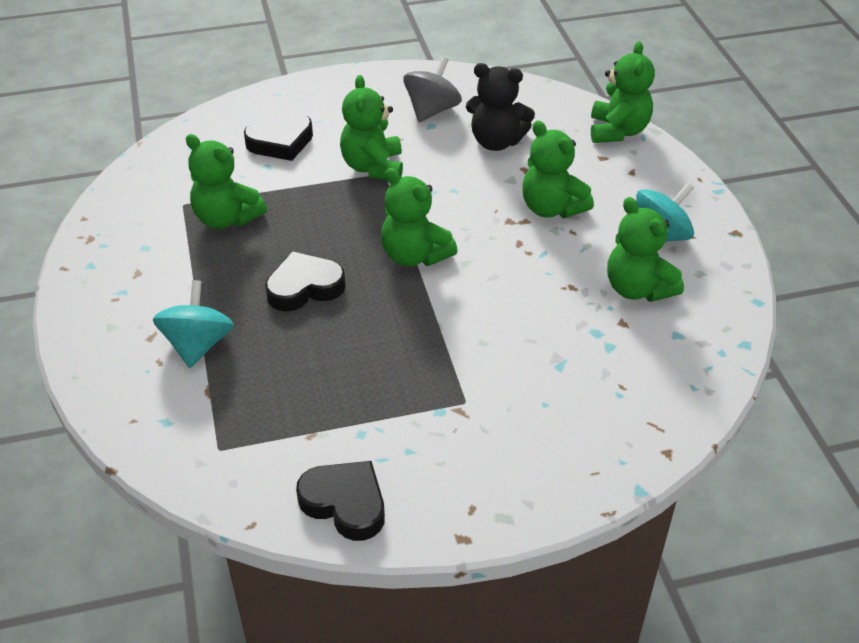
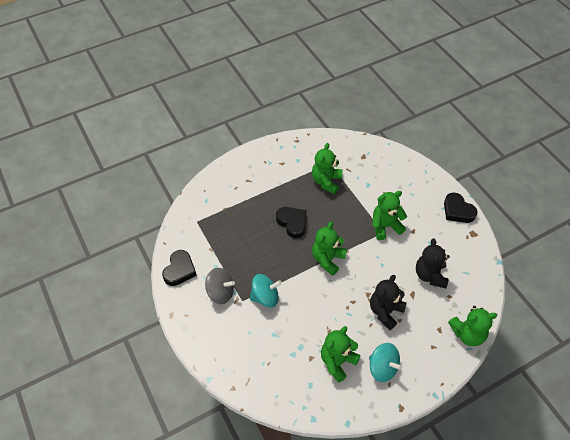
camera: 75 degrees right, 10 degrees up
turquoise spinning top [153,280,234,368] -> turquoise spinning top moved to [250,274,282,308]
black heart [244,112,313,161] -> black heart moved to [444,192,478,223]
grey spinning top [403,57,462,122] -> grey spinning top moved to [205,268,235,304]
green teddy bear [522,121,594,218] -> black teddy bear [370,275,407,330]

